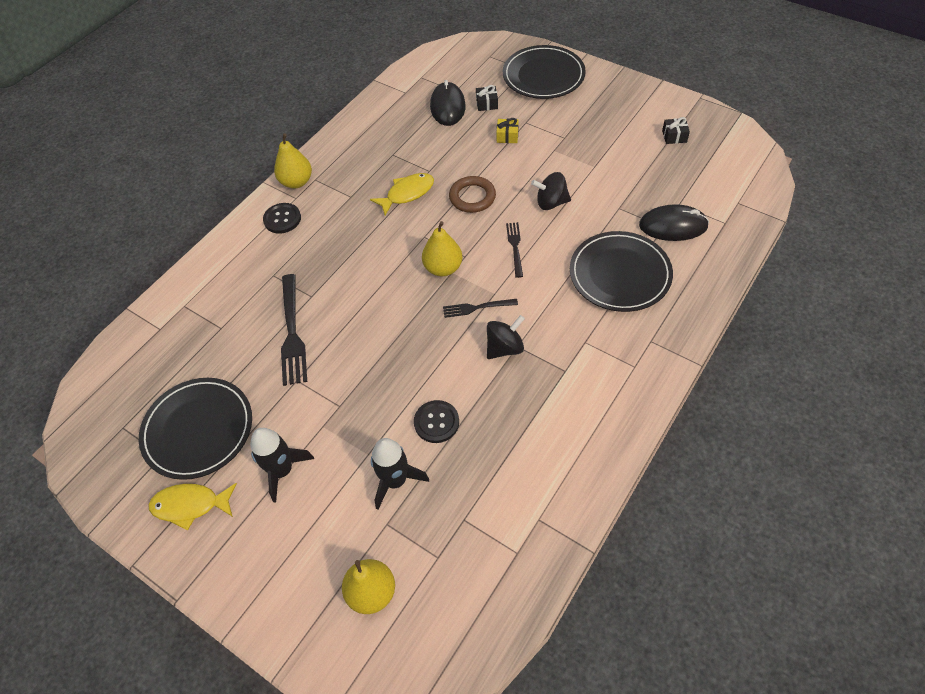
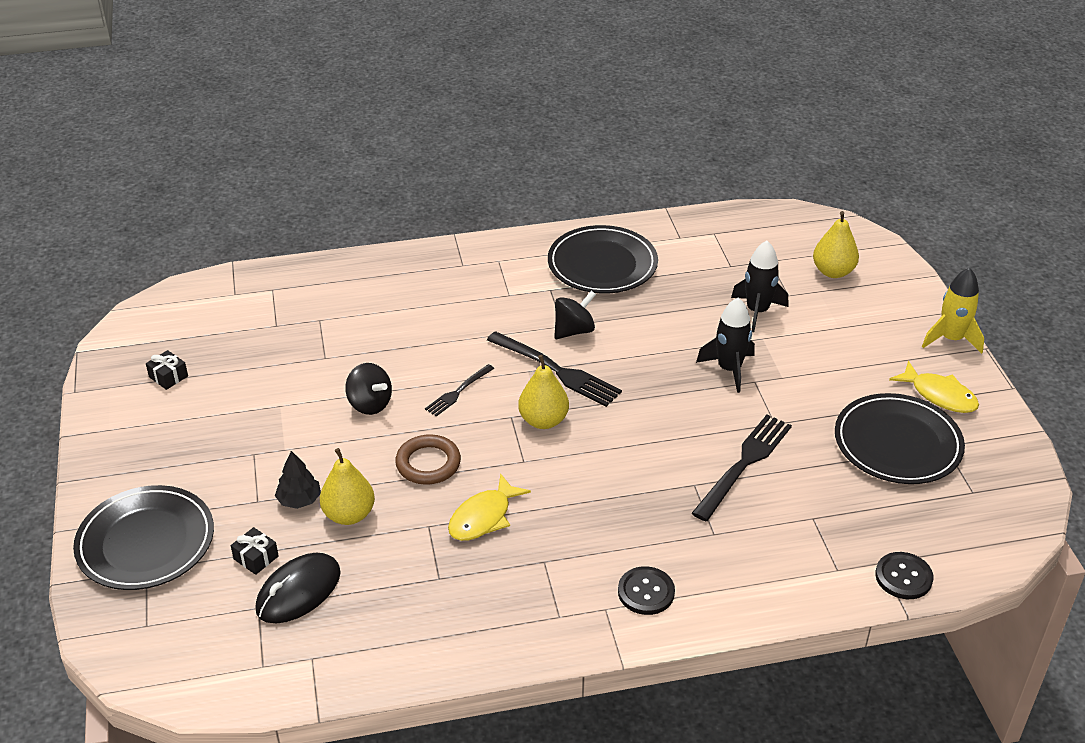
camera: 140 degrees left, 15 degrees down
black rocket [250,428,314,502] -> black rocket moved to [696,298,755,393]
yellow pear [274,133,312,189] -> yellow pear moved to [320,448,375,525]
yellow fish [370,173,434,216] -> yellow fish turned 60 degrees counterclockwise [448,473,531,541]
black button [414,400,459,443] -> black button moved to [875,552,933,599]
black fork [443,299,518,318] -> black fork [487,331,622,407], size x1.76
black spinning top [487,315,525,359] -> black spinning top turned 135 degrees clockwise [554,291,596,339]
yellow gift [496,118,519,143] -> black tree [275,451,321,509]
black plate [570,231,673,312] -> black plate moved to [548,225,658,293]
black mouse [639,204,709,241] -> none
none -> yellow rocket [922,268,984,354]

